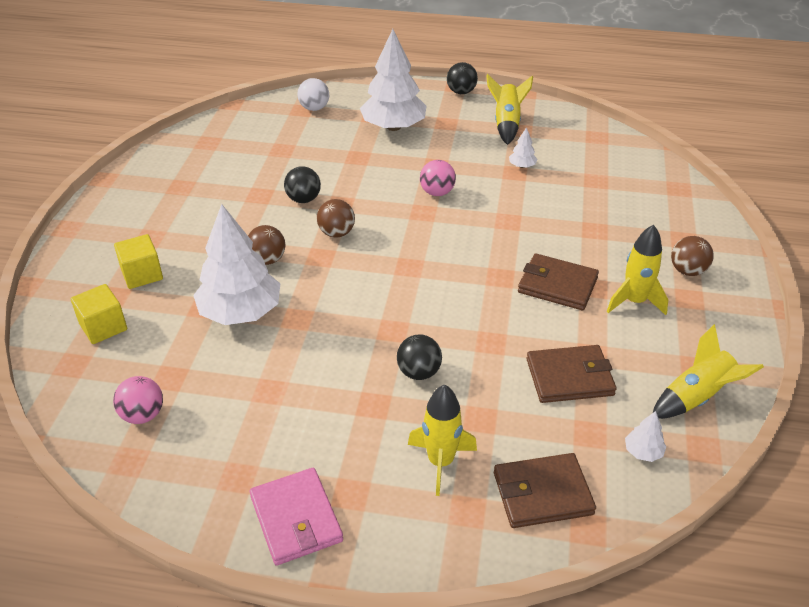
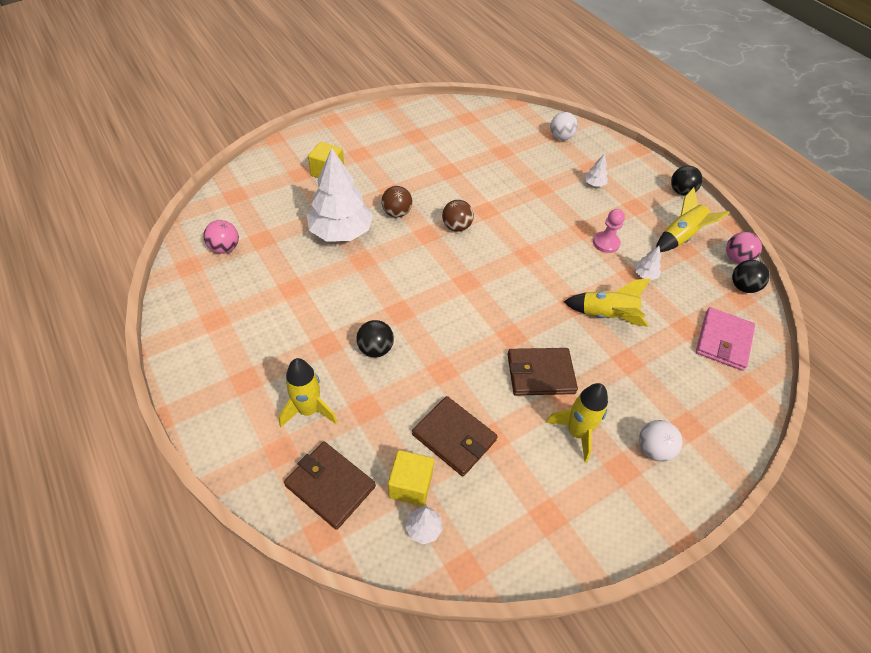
camera: 45 degrees right, 10 degrees up
yellow cube [71,284,127,344] -> yellow cube moved to [388,450,434,506]
pink wallet [250,468,343,566] -> pink wallet moved to [696,307,755,371]
black ball [284,166,321,203] -> black ball moved to [732,260,770,293]
white tree [360,29,427,131] -> white tree [584,153,608,187], size x0.41
pink ball [420,160,456,196] -> pink ball moved to [726,232,762,264]
brown wallet [518,253,599,310] -> brown wallet turned 75 degrees counterclockwise [507,348,578,396]
yellow rocket [653,324,764,419] -> yellow rocket moved to [564,278,651,327]
brown ball [671,236,713,276] -> white ball [639,420,683,462]
none -> pink pawn [593,209,625,253]

